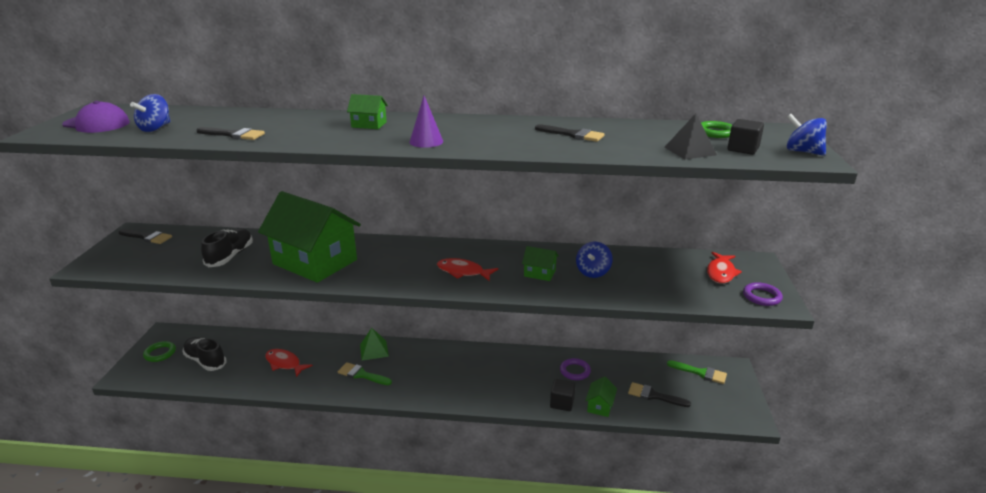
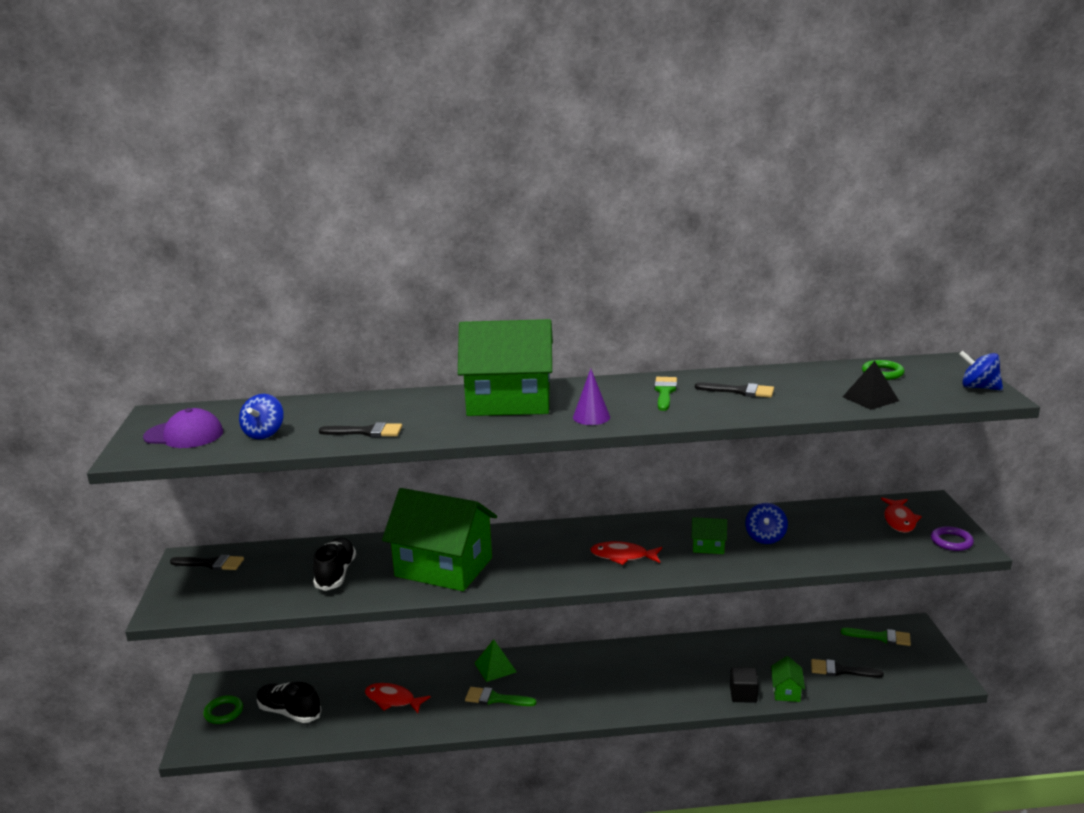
camera: 10 degrees left, 5 degrees down
green house [347,94,388,129] -> green house [458,319,553,416], size x2.47
purple ring [560,358,591,380] -> none
black cube [727,119,764,155] -> none
none -> green brush [654,377,677,411]

